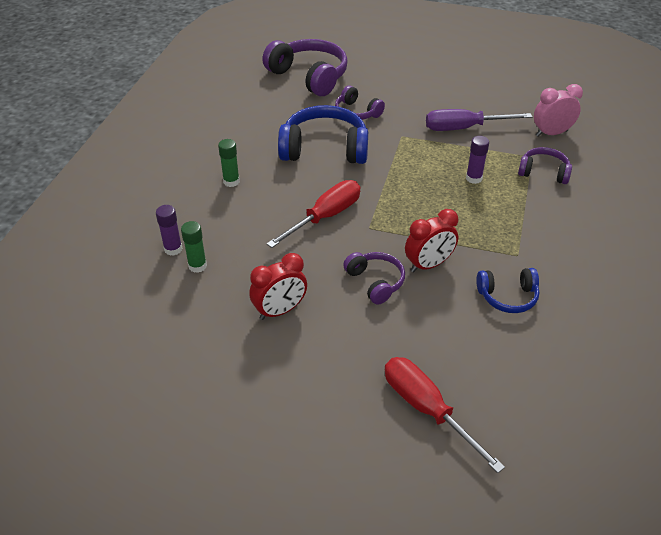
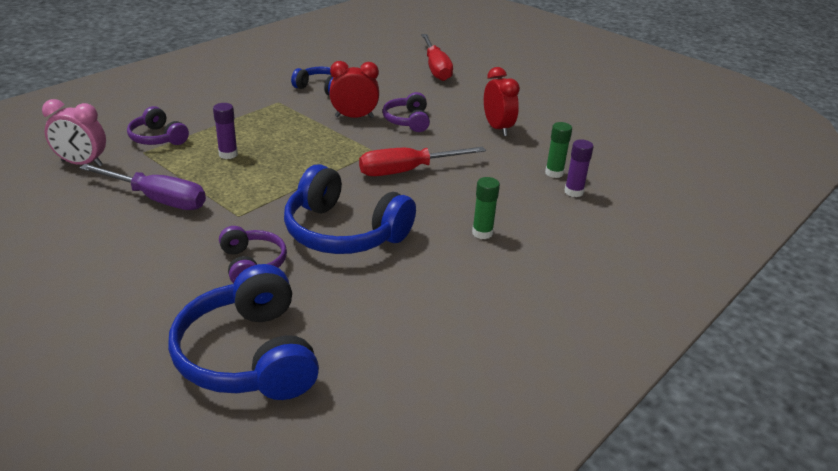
camera: 155 degrees left, 10 degrees down
red clock [249,253,307,320] -> red clock turned 75 degrees clockwise [484,67,520,136]
purple headphones [263,39,348,96] -> blue headphones [168,264,319,400]

